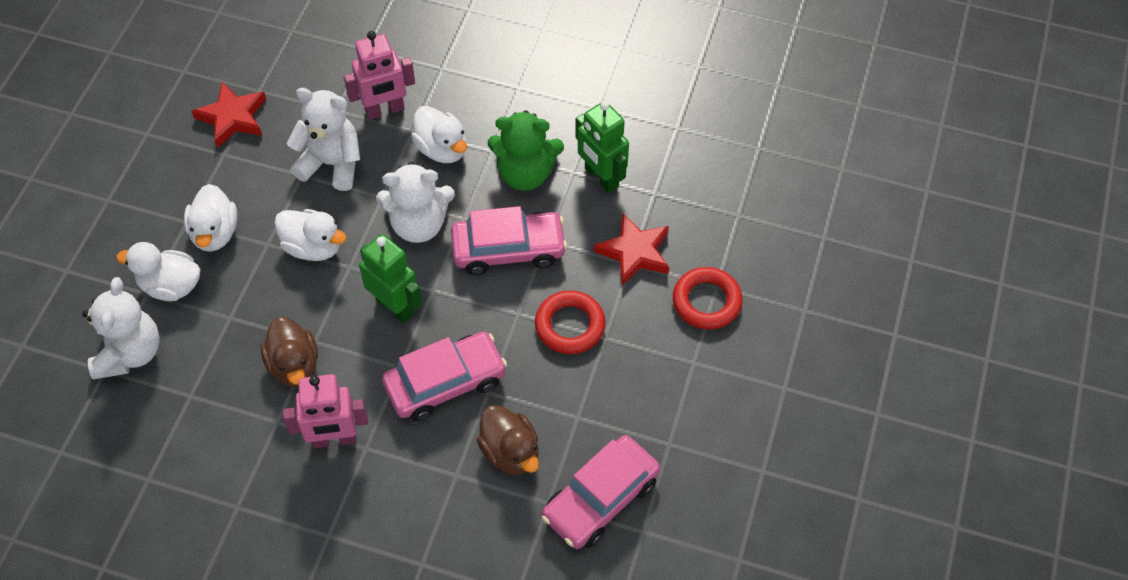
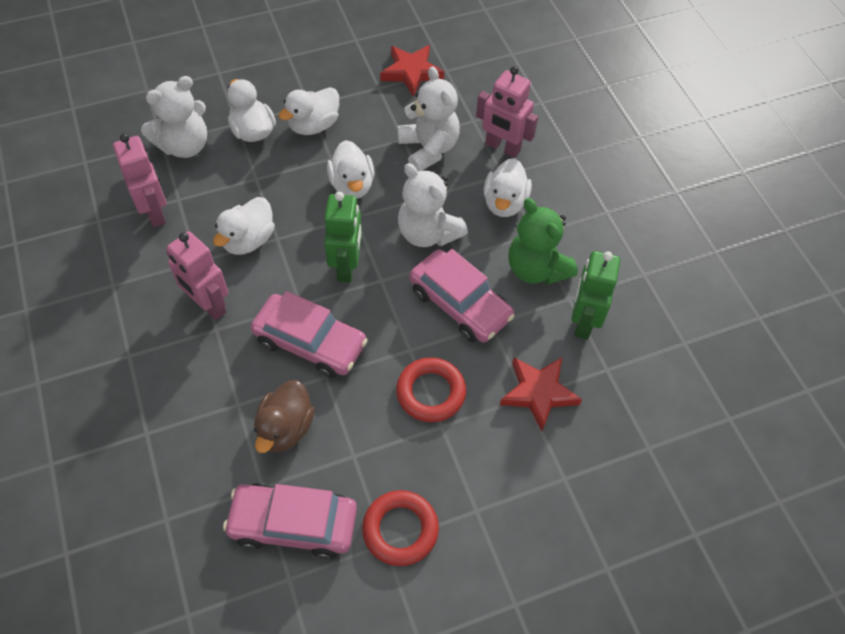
camera: 50 degrees right, 0 degrees up
brown duck [261,317,318,387] -> white duck [213,197,275,255]
red ring [673,267,743,329] -> red ring moved to [362,490,439,566]
none -> pink robot [113,133,167,227]

